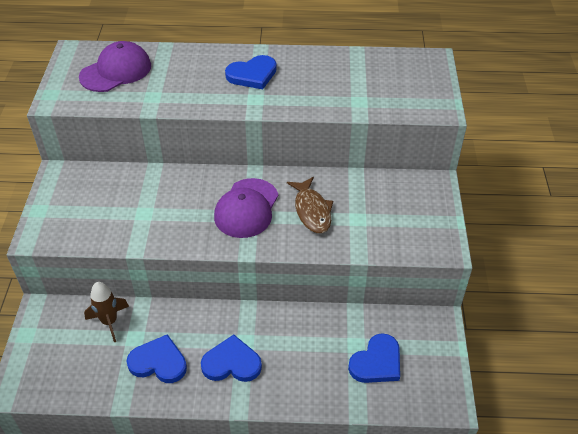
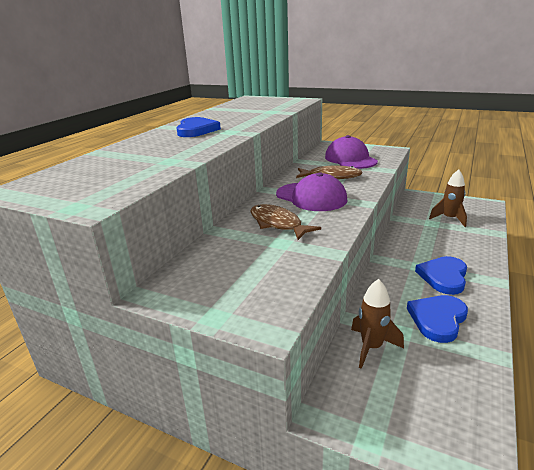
camera: 65 degrees left, 20 degrees down
purple cap [79,41,151,92] -> purple cap moved to [325,135,378,169]
blue heart [348,333,400,383] -> brown rocket [429,169,467,227]
none -> brown fish [250,204,321,240]

